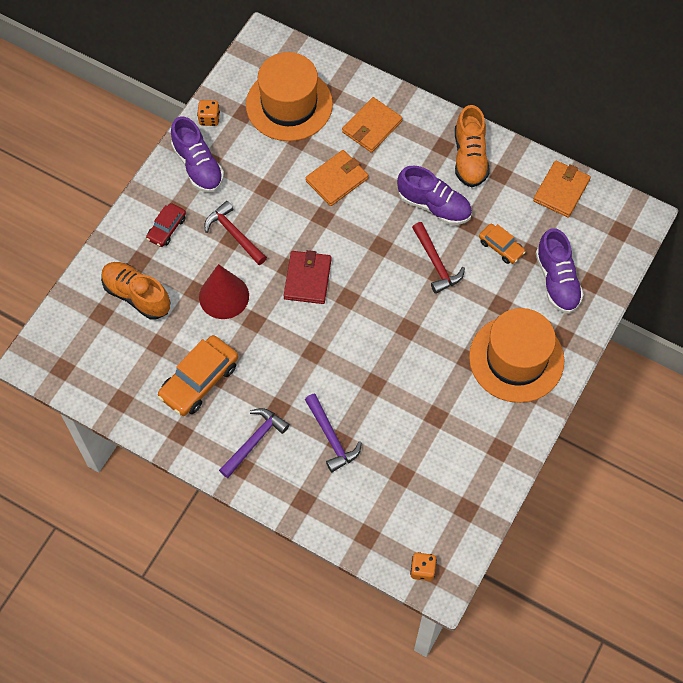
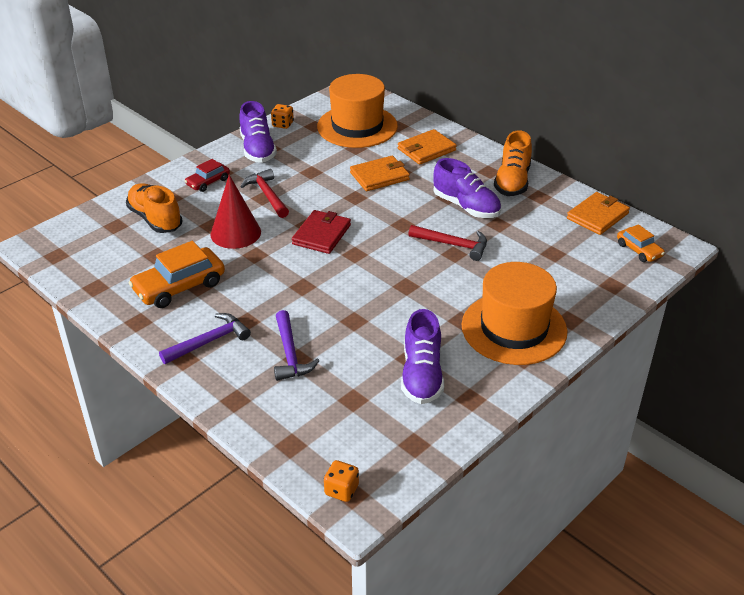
camera: 15 degrees right, 25 degrees down
red hammer [412,222,465,294] -> red hammer turned 60 degrees counterclockwise [408,225,487,261]
orange car [479,224,526,264] -> orange car moved to [617,224,665,262]
purple shoe [536,228,584,313] -> purple shoe moved to [401,309,444,404]

